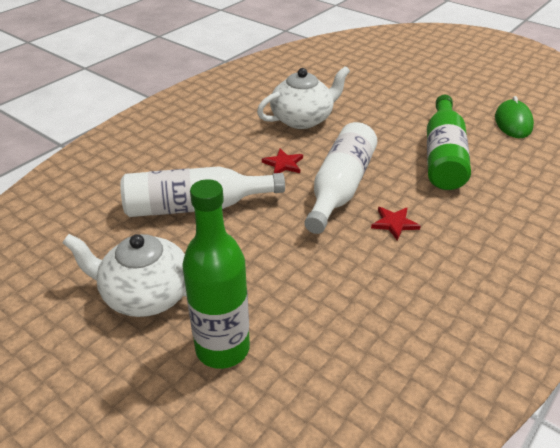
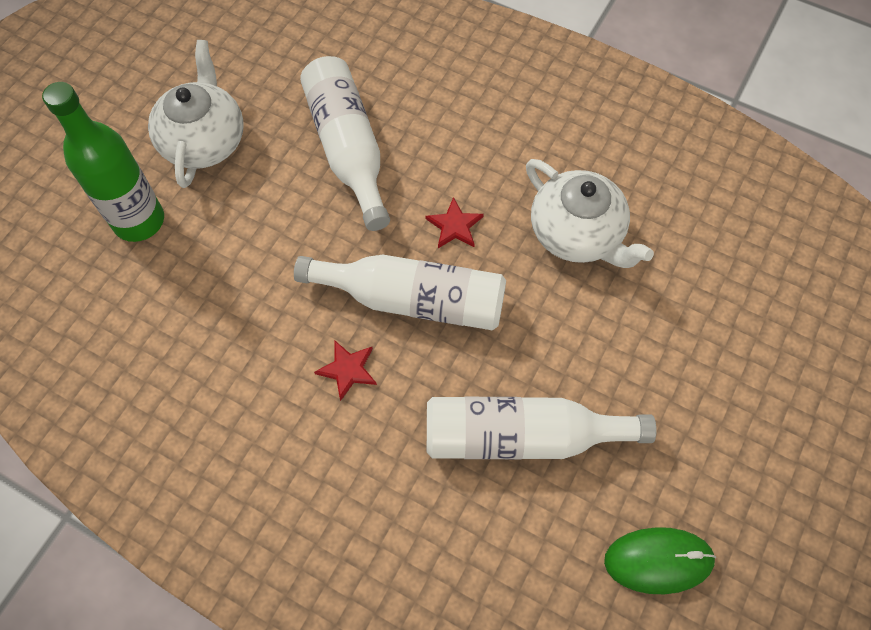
camera: 80 degrees right, 25 degrees up
green bottle [427,95,471,190] -> white bottle [427,397,656,459]

